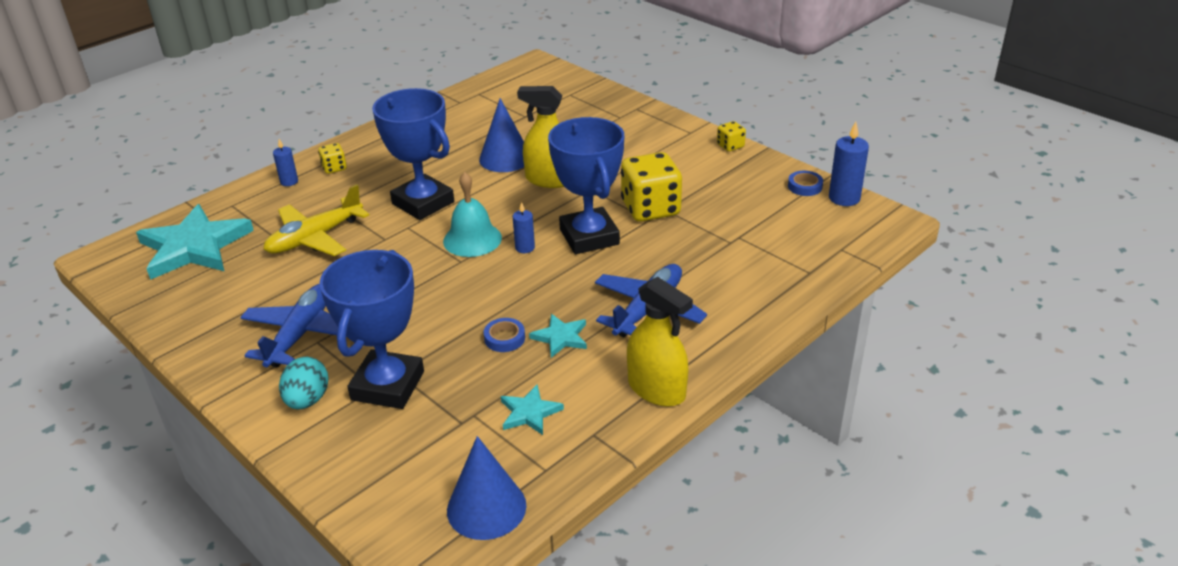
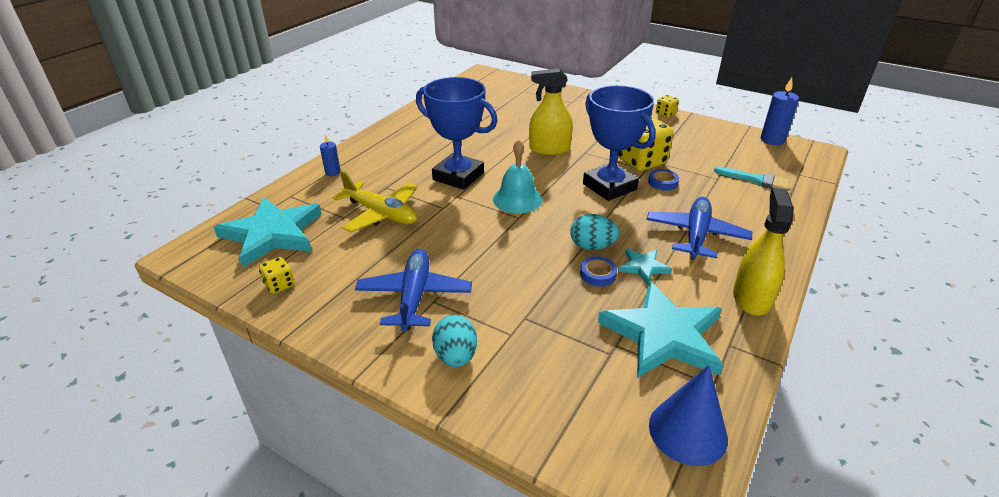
camera: 15 degrees left, 0 degrees up
yellow plane [264,184,369,256] -> yellow plane turned 90 degrees counterclockwise [333,170,418,232]
yellow dice [318,143,347,174] -> yellow dice moved to [259,257,295,294]
blue trophy [319,250,424,409] -> none
blue cone [479,98,524,172] -> none
turquoise star [501,384,564,435] -> turquoise star [598,281,723,378], size x2.13
blue candle [513,202,535,253] -> none
yellow spray bottle [627,277,693,407] -> yellow spray bottle turned 105 degrees counterclockwise [733,188,794,316]
blue tape [788,171,823,196] -> blue tape moved to [648,169,679,190]
none -> turquoise egg [570,214,619,250]
none -> turquoise brush [714,166,790,190]

